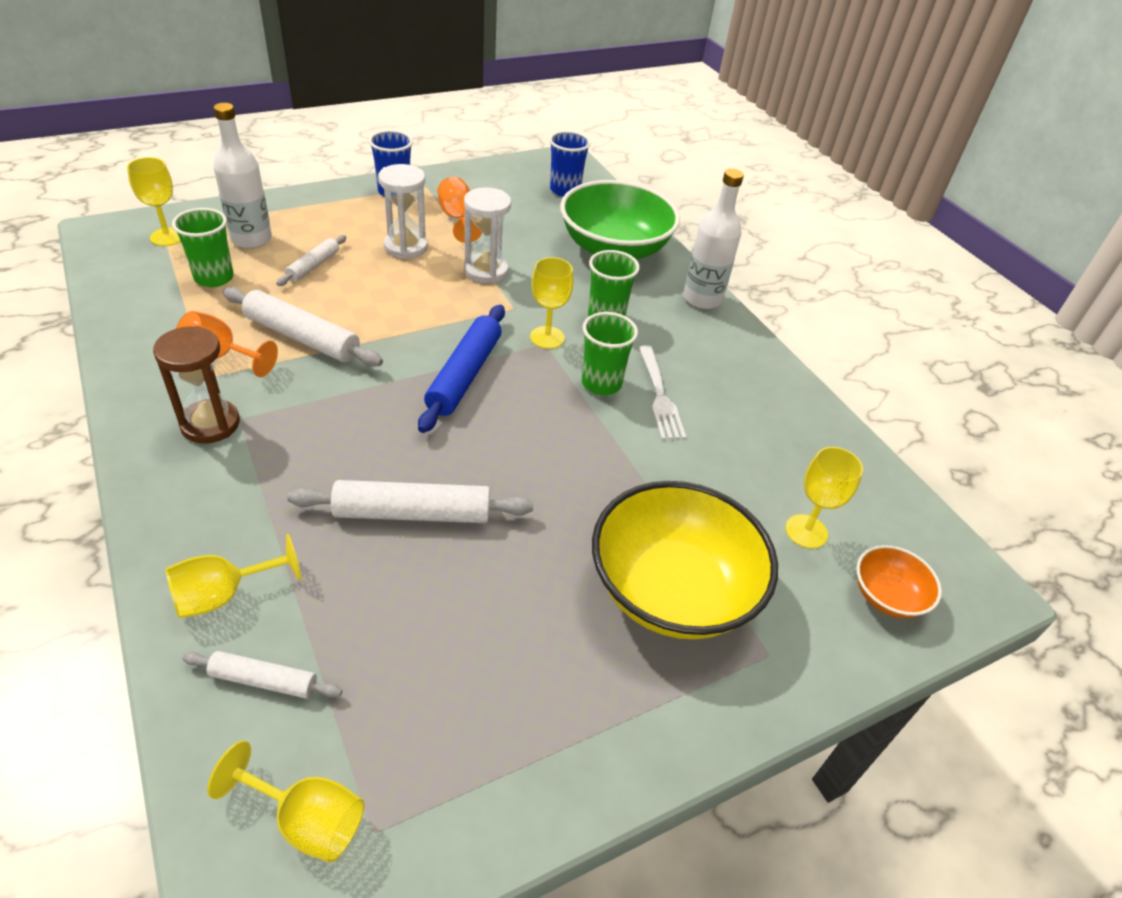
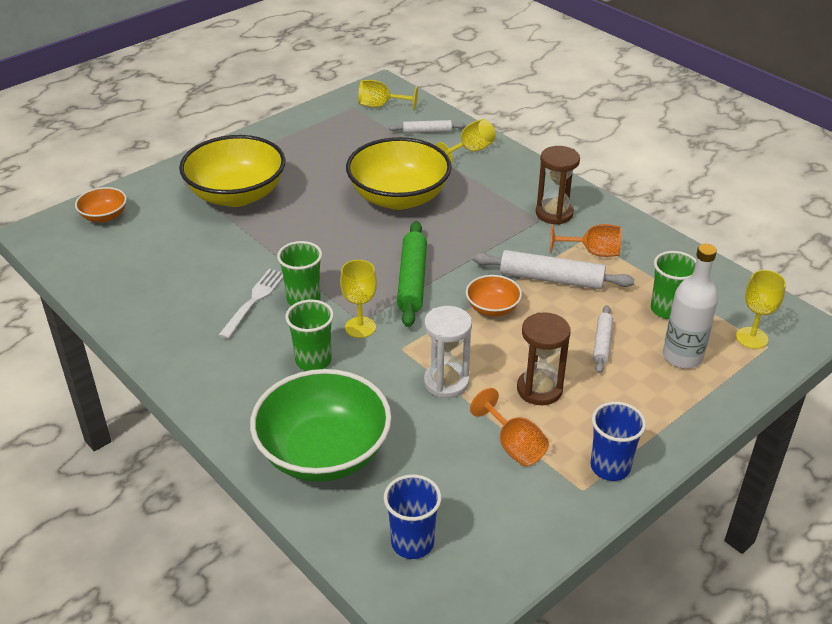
camera: 170 degrees right, 5 degrees down
white rolling pin [287,480,533,523] -> yellow bowl [346,137,452,210]
white hourglass [378,164,428,259] -> brown hourglass [517,312,571,405]
blue rolling pin [418,305,505,433] -> green rolling pin [397,221,427,327]
white fork [639,345,686,440] -> white fork turned 45 degrees clockwise [218,269,283,339]
white bottle [683,169,744,309] -> none
yellow goblet [785,447,863,549] -> none
none -> orange bowl [466,275,522,316]

